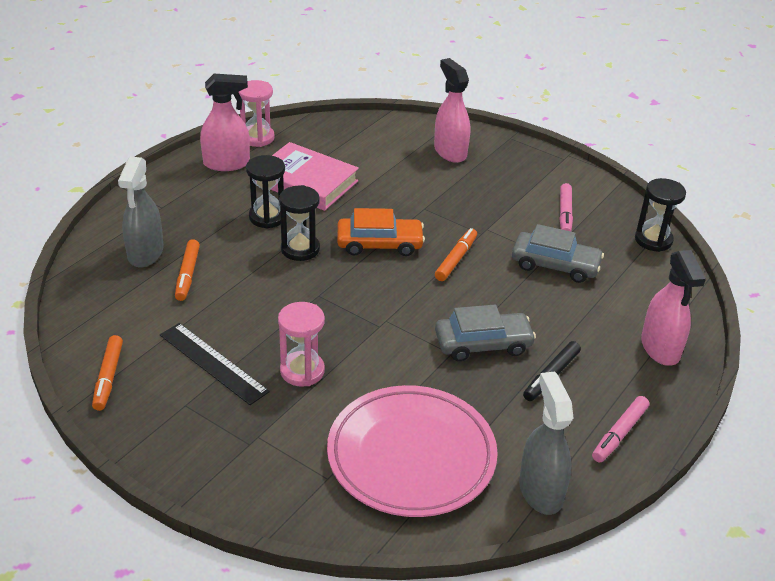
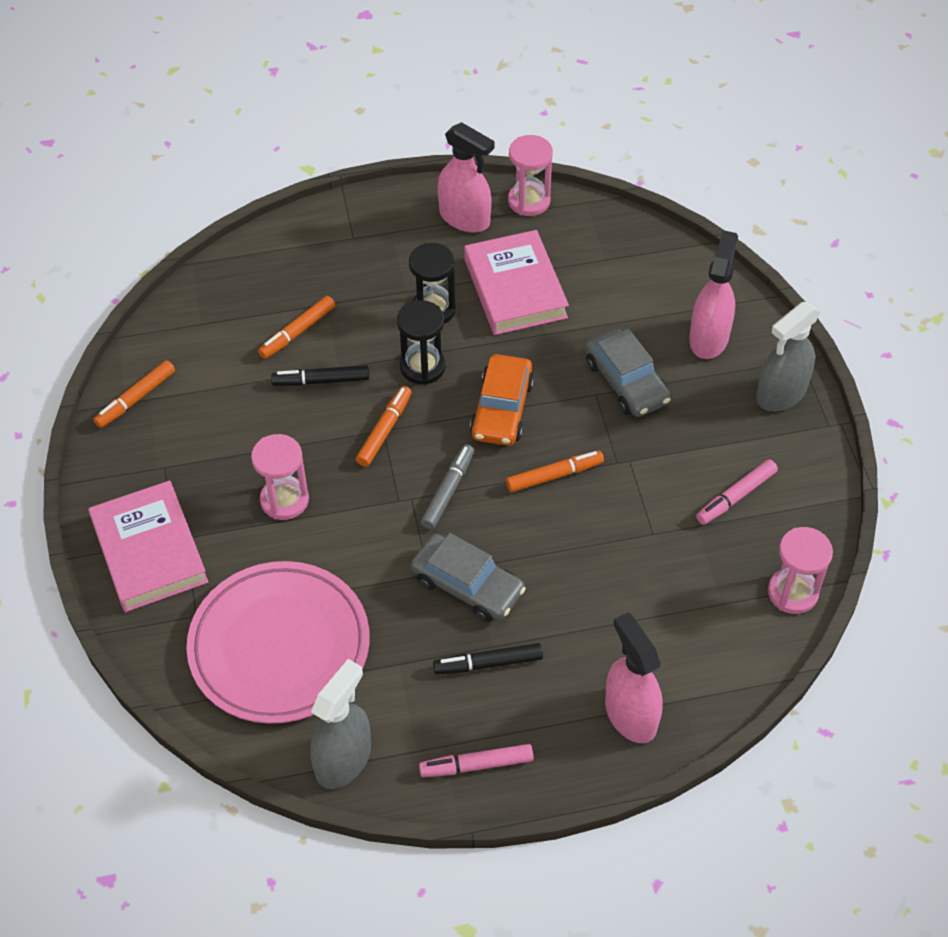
camera: 45 degrees right, 15 degrees up
grey spray bottle [118,156,164,267] -> grey spray bottle moved to [756,302,821,411]
black ruler [160,323,270,405] -> none
orange car [337,208,425,256] -> orange car turned 60 degrees clockwise [470,354,534,446]
grey car [512,224,604,283] -> grey car moved to [585,328,671,417]
black hourglass [635,178,686,252] -> pink hourglass [768,527,833,614]
pink spray bottle [641,250,706,366] -> pink spray bottle turned 120 degrees clockwise [605,612,663,743]
none -> pink book [88,481,208,612]
none -> black marker [271,365,369,386]
none -> orange marker [356,386,412,467]
none -> grey marker [421,444,474,530]

